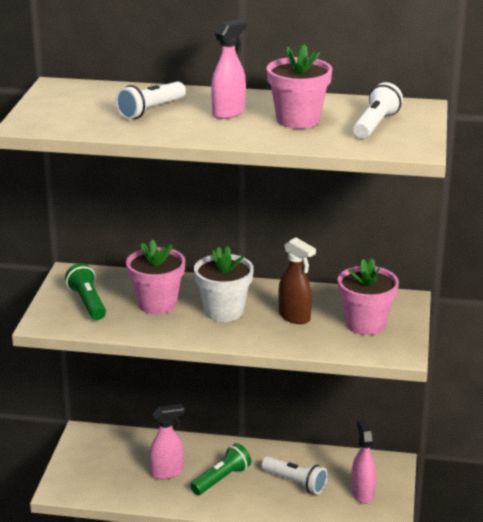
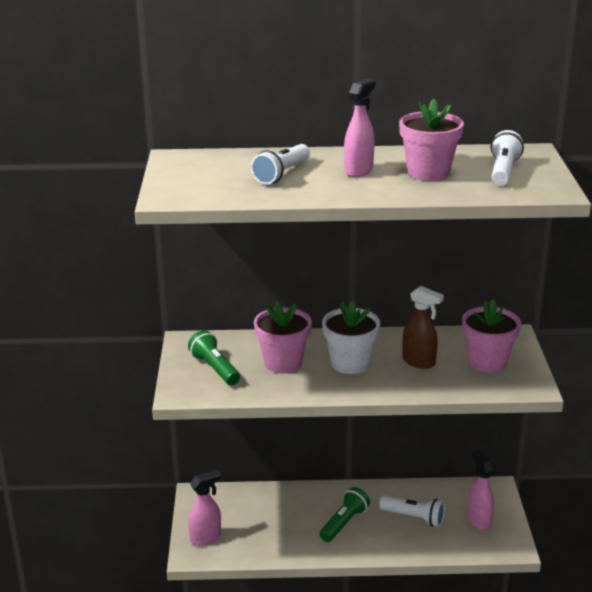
camera: 10 degrees left, 0 degrees up
pink spray bottle [149,404,185,480] -> pink spray bottle moved to [188,470,221,546]

